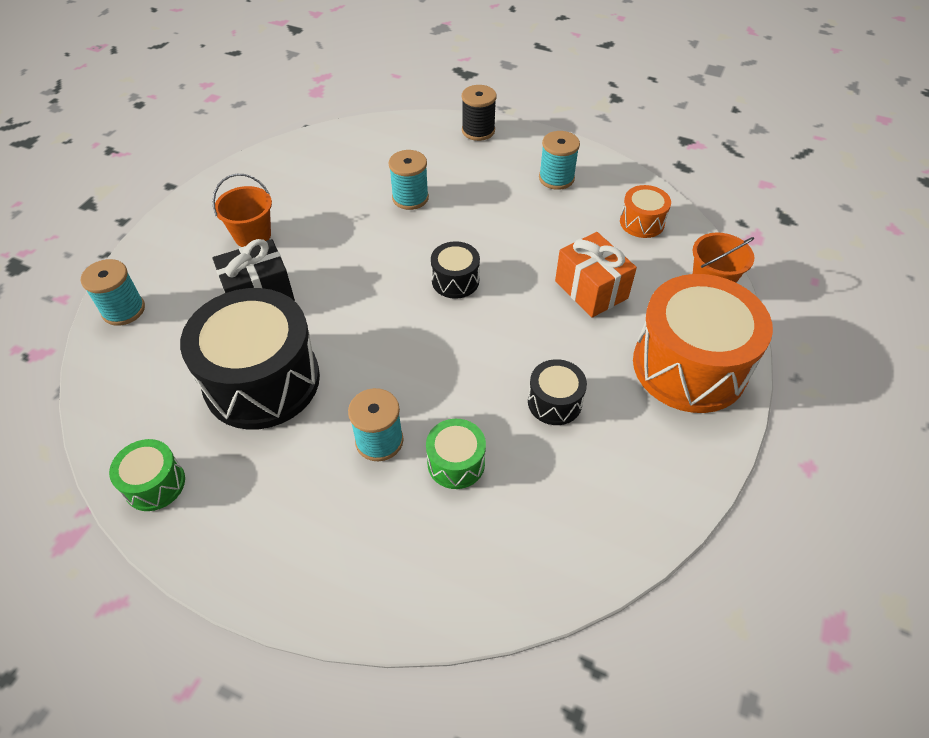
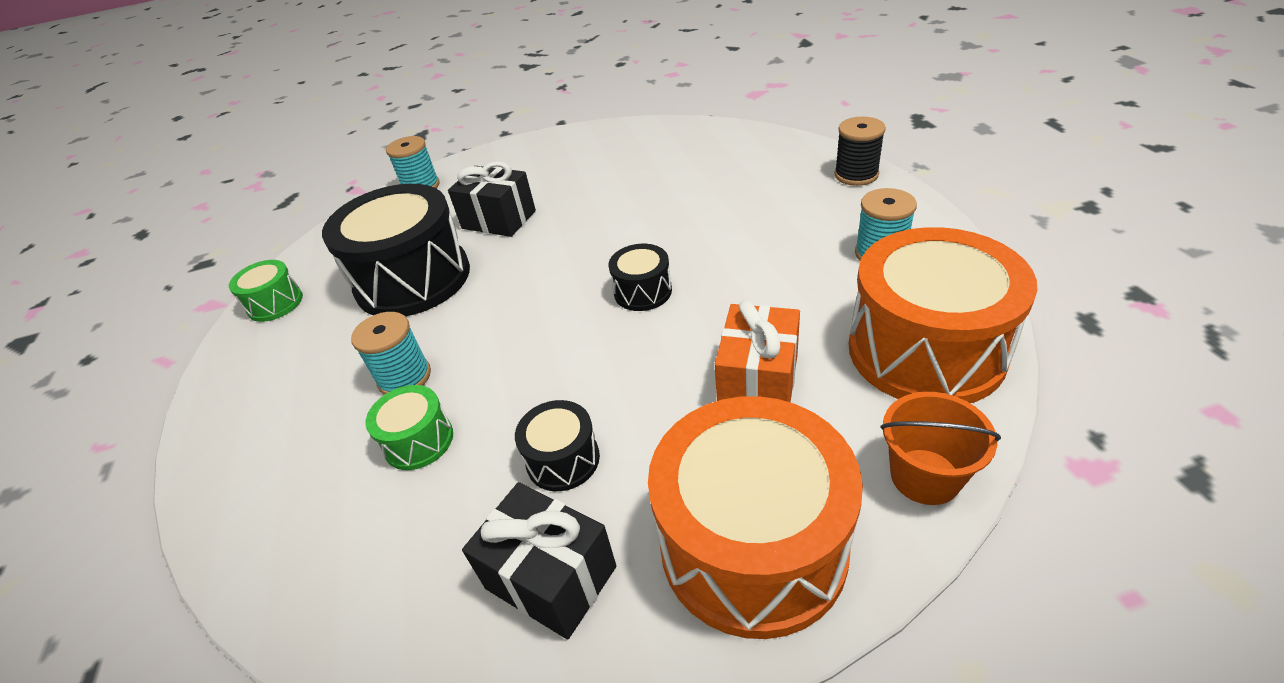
camera: 55 degrees right, 10 degrees down
orange bucket [212,174,272,247] -> none
turquoise spool [389,150,429,210] -> none
orange drum [620,185,671,238] -> orange drum [849,227,1037,403], size x2.15
none -> black gift [462,482,616,639]

